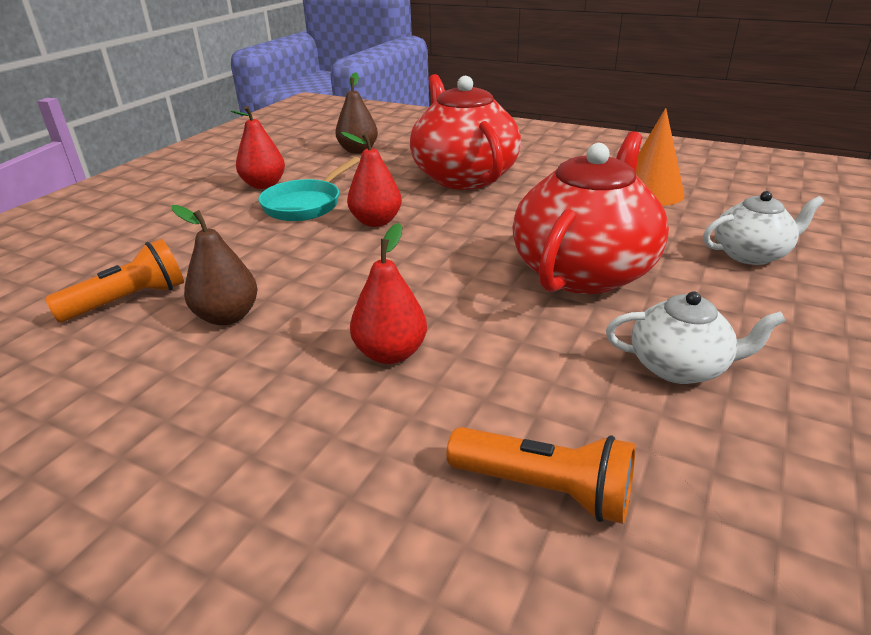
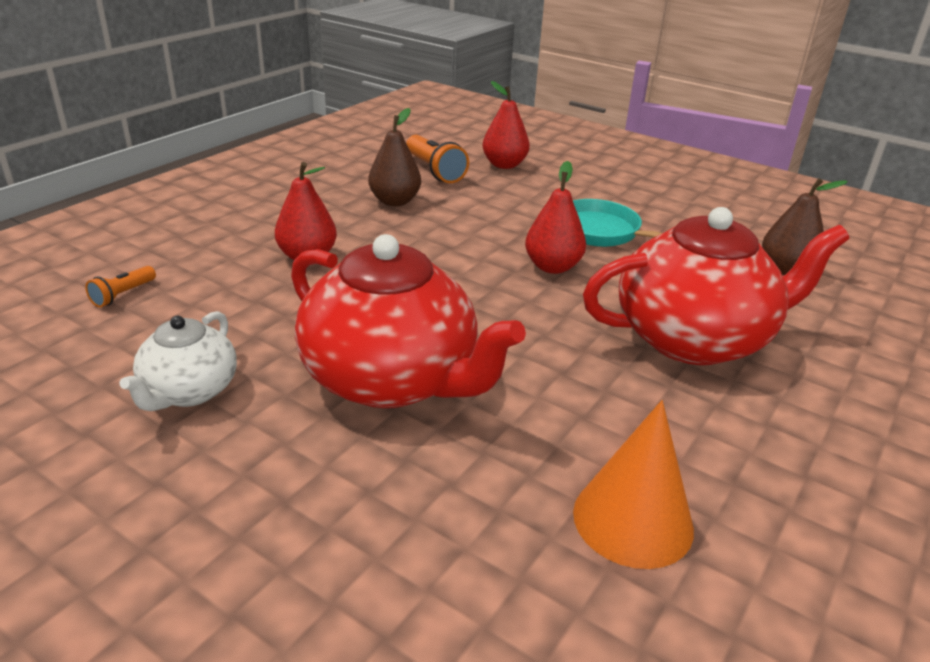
camera: 95 degrees right, 0 degrees up
red pear [231,106,285,189] -> red pear moved to [482,81,530,169]
orange flashlight [447,427,635,524] -> orange flashlight [85,266,156,307], size x0.55
white teapot [703,191,824,265] -> none

